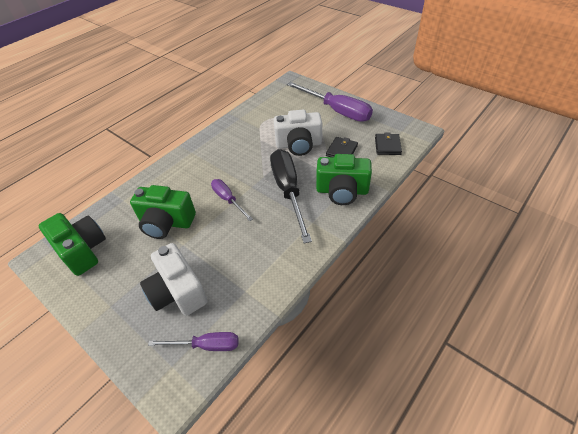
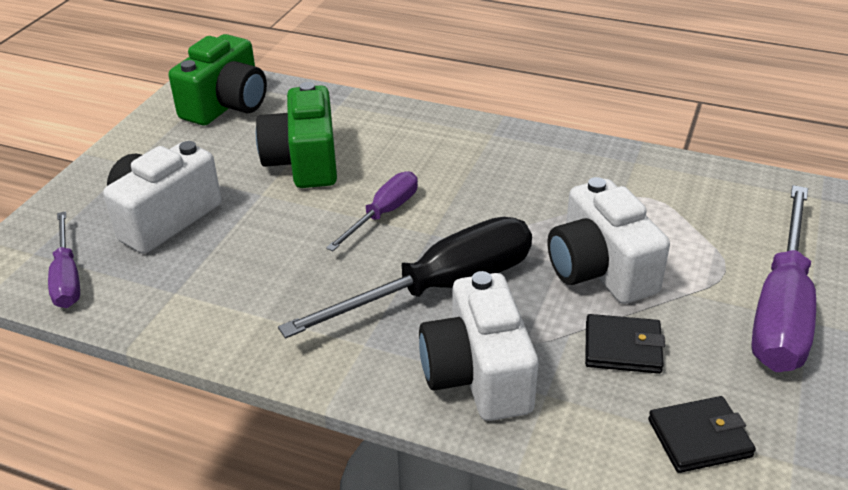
camera: 70 degrees right, 10 degrees down
green camera [316,154,372,205] -> white camera [419,271,538,421]

